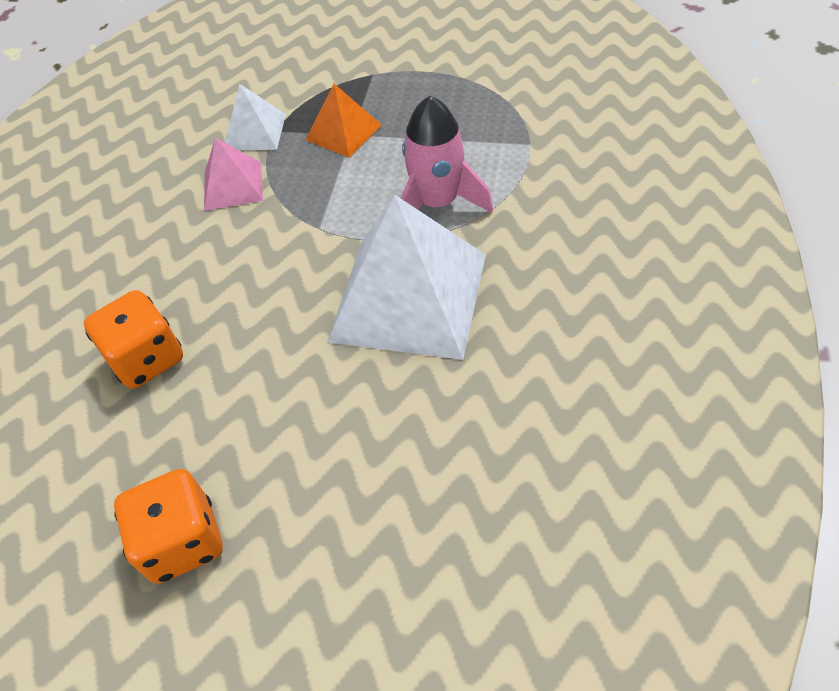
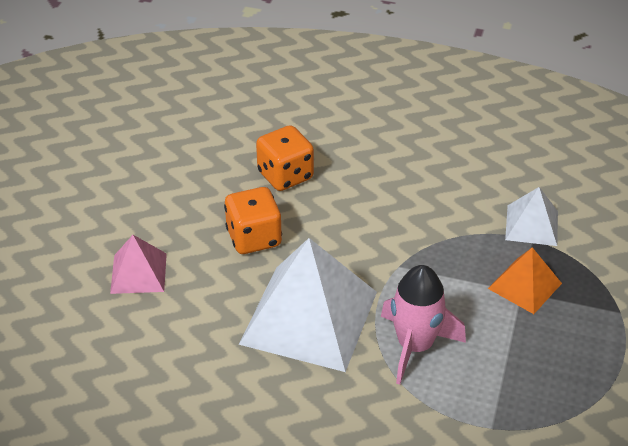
camera: 90 degrees right, 10 degrees down
orange dice [114,469,223,584] -> orange dice moved to [224,187,282,254]
pink pyramid [204,138,263,211] -> pink pyramid moved to [110,235,167,294]

